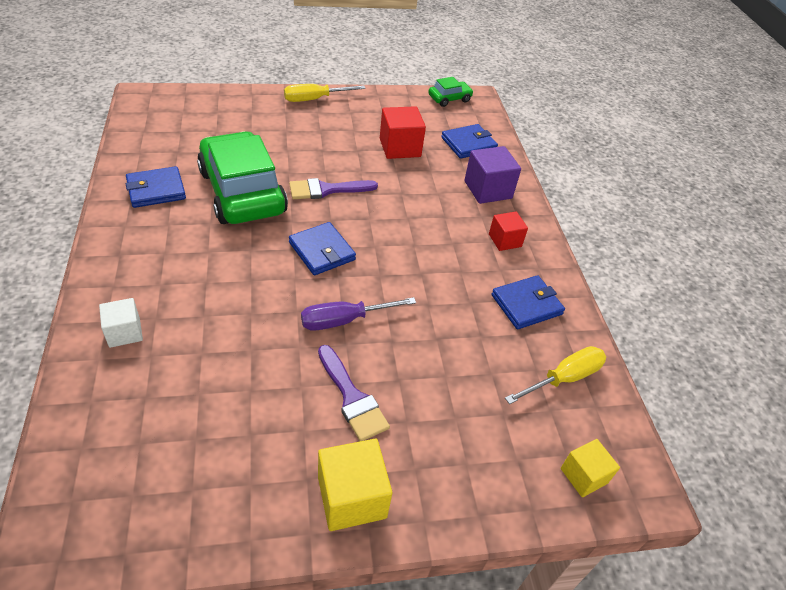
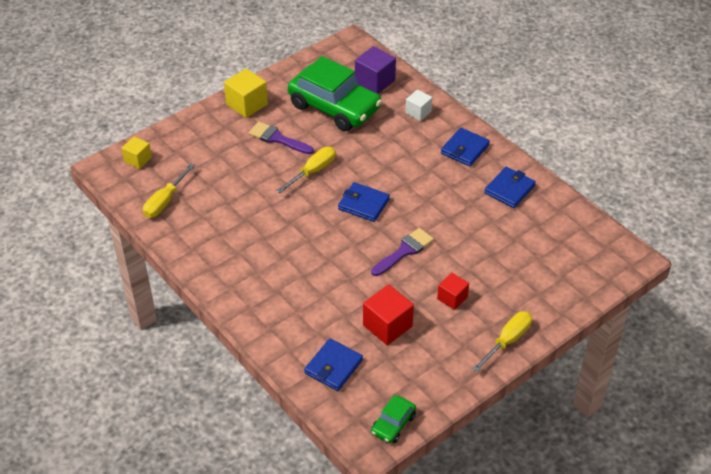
camera: 155 degrees right, 0 degrees up
green car [197,131,288,224] -> green car moved to [288,56,382,131]
purple screwdriver [301,297,416,331] -> yellow screwdriver [276,147,336,193]
purple cube [464,146,521,204] -> purple cube moved to [355,46,396,94]
red cube [489,212,528,251] -> red cube moved to [437,273,469,310]
blue wallet [492,275,565,330] -> blue wallet moved to [441,128,490,166]

